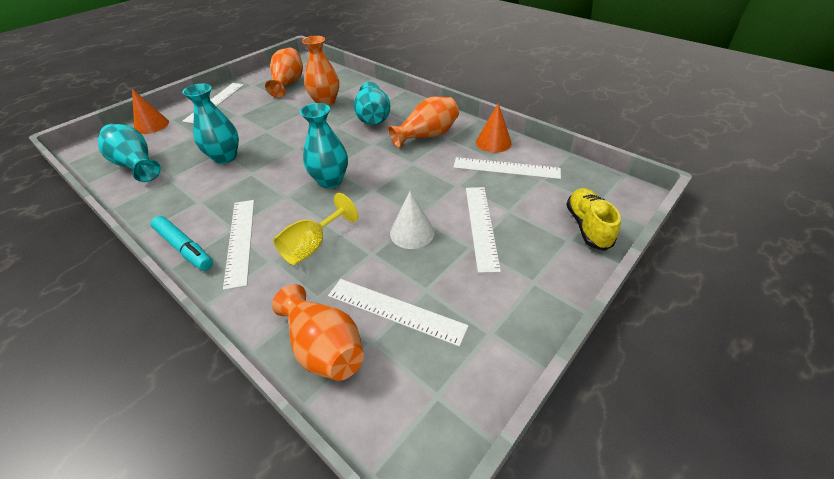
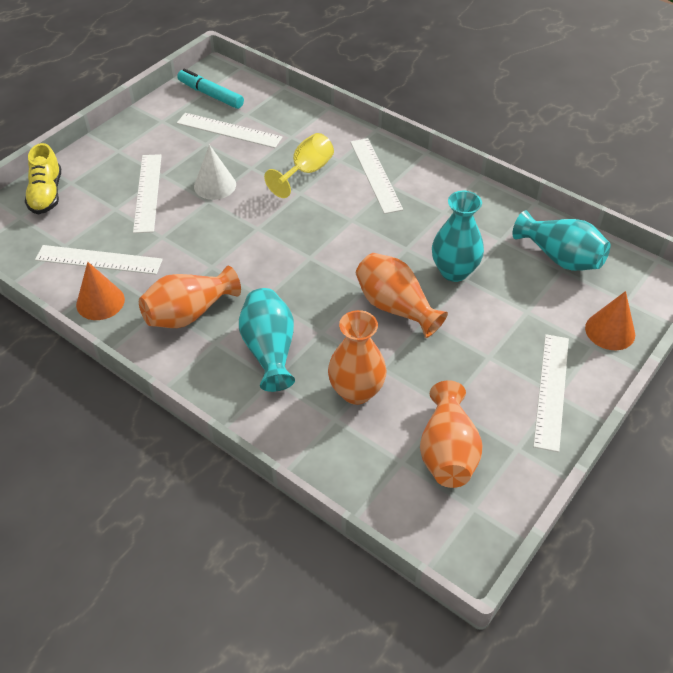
camera: 175 degrees right, 5 degrees up
turquoise marker [151,216,213,271] -> turquoise marker moved to [177,69,244,109]
orange vase [272,284,364,381] -> orange vase moved to [356,253,448,338]
turquoise vase [300,103,348,188] -> none

